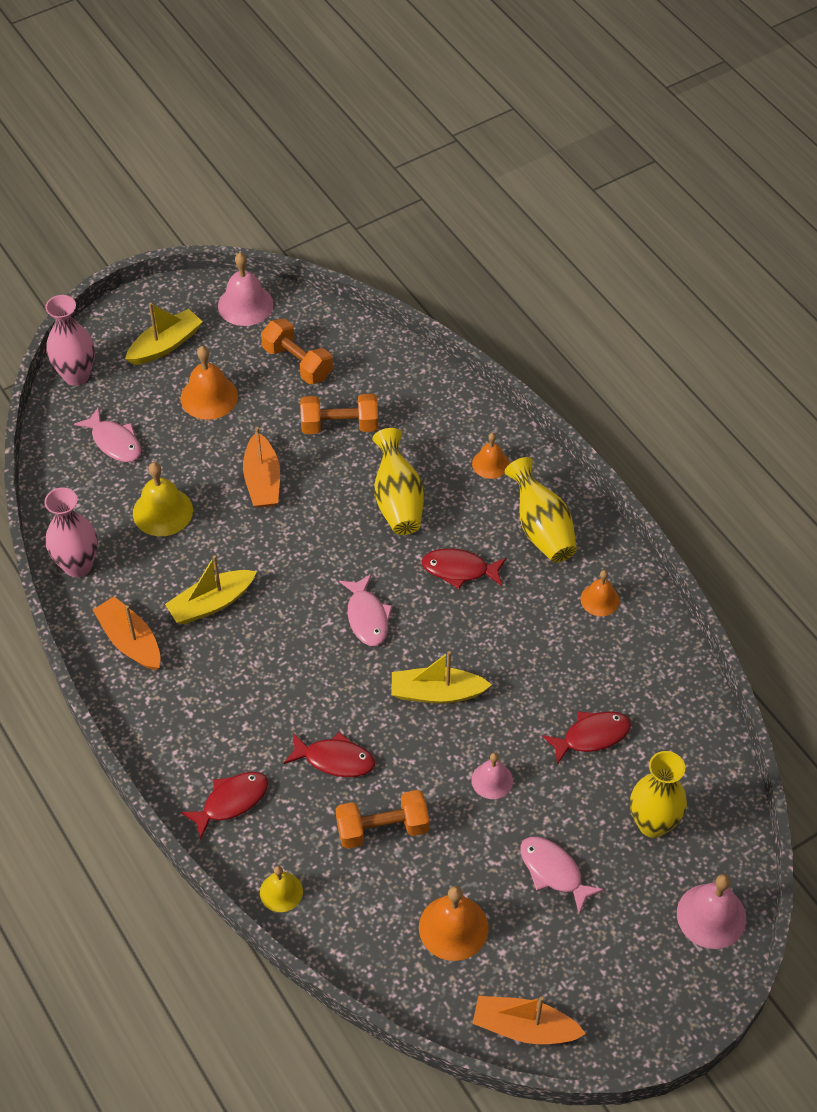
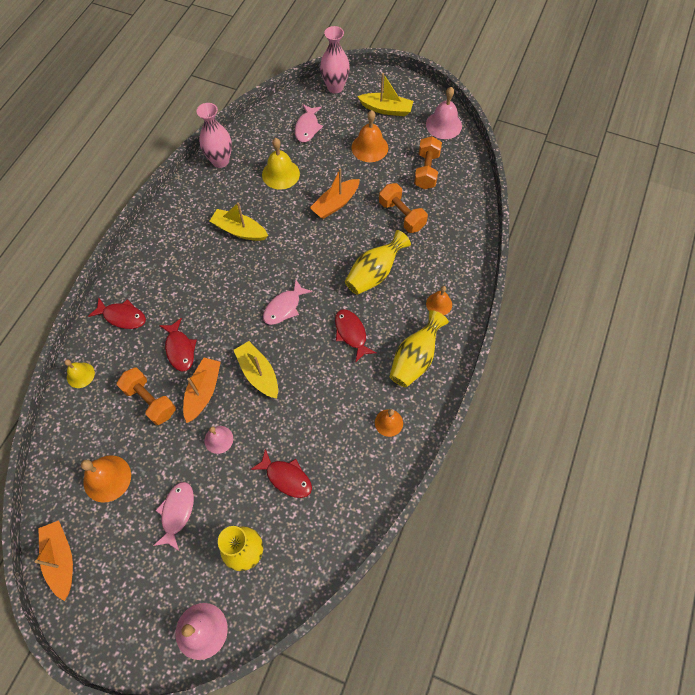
camera: 55 degrees right, 10 degrees up
orange boat [93,596,160,670] -> orange boat moved to [183,358,221,423]

